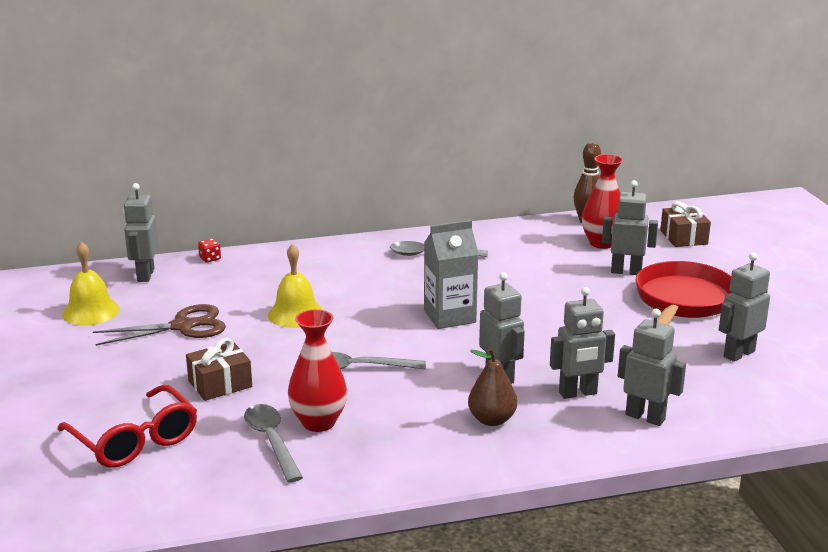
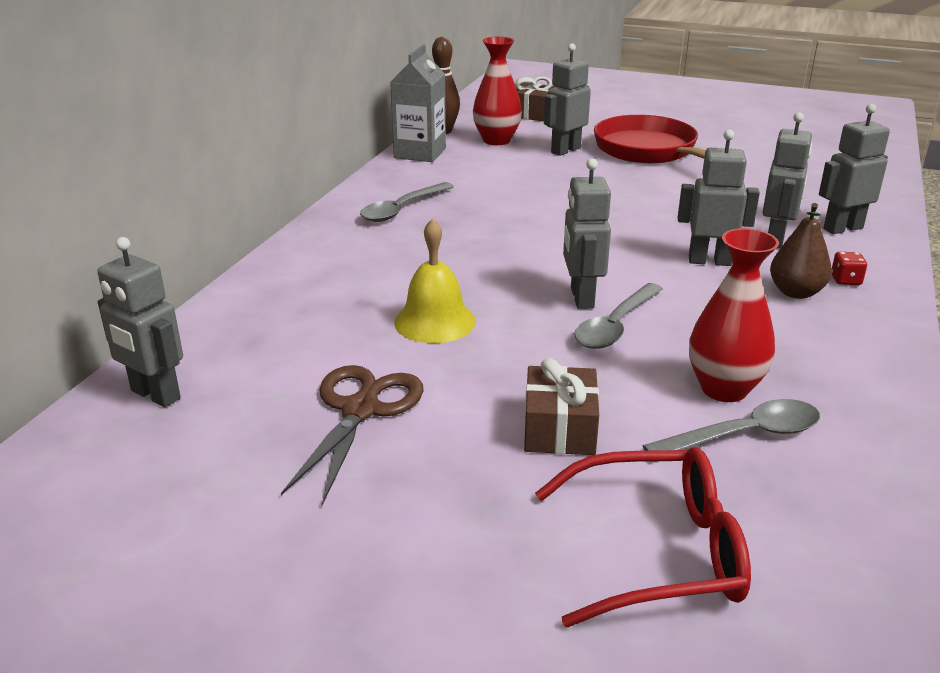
camera: 55 degrees left, 5 degrees up
yellow bell [62,242,120,325] -> none
red dice [198,239,221,262] -> red dice moved to [832,252,867,285]
grey spoon [244,404,303,483] -> grey spoon turned 150 degrees clockwise [643,399,820,451]
grey carton [424,220,478,329] -> grey carton moved to [390,44,446,162]
grey robot [719,252,770,362] -> grey robot moved to [563,158,611,309]

